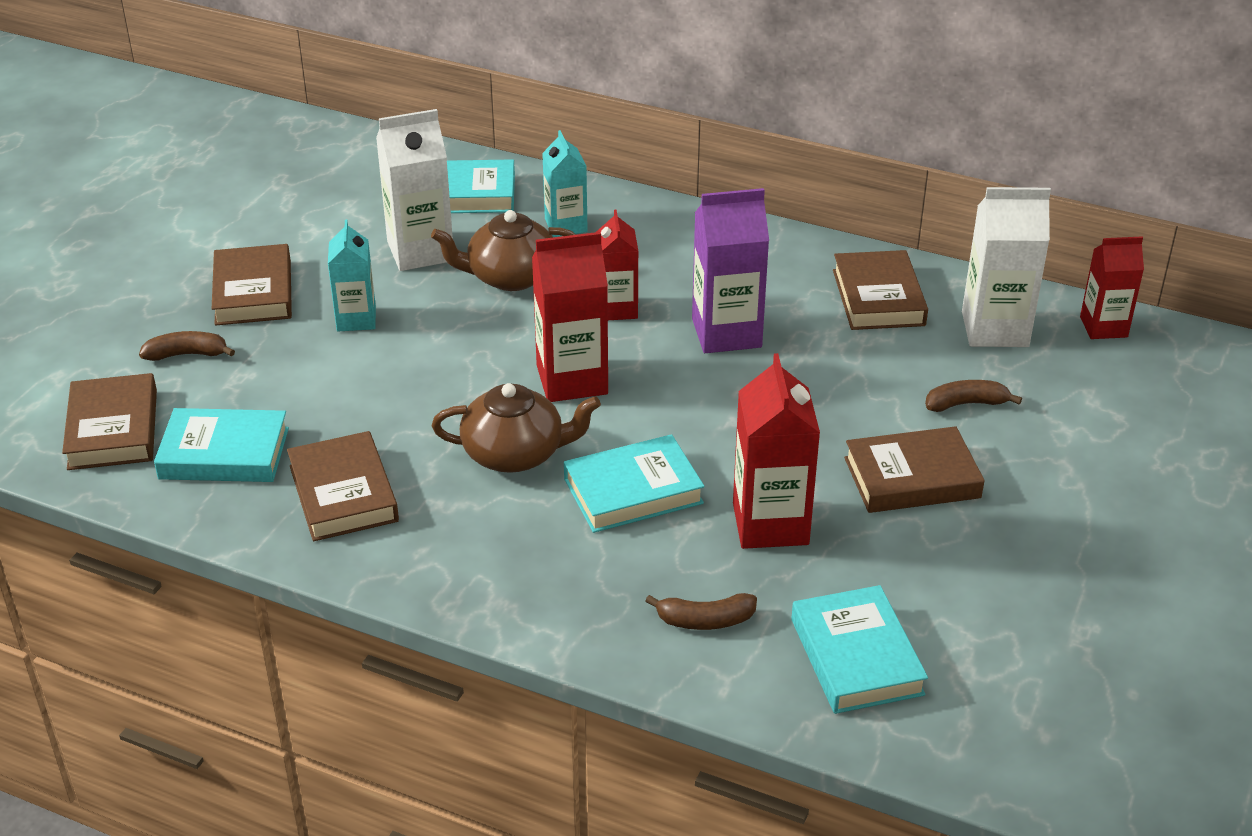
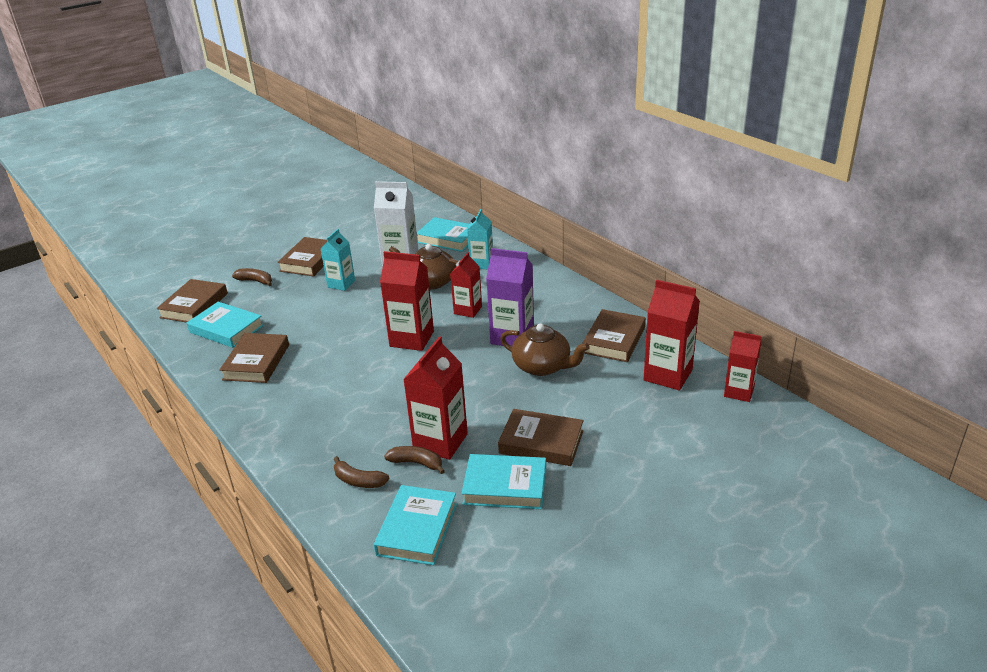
camera: 30 degrees right, 5 degrees down
brown teapot [432,383,601,473] -> brown teapot moved to [500,324,589,376]
turquoise book [564,434,705,533] -> turquoise book moved to [461,454,546,509]
brown banana [925,380,1022,412] -> brown banana moved to [384,446,445,474]
white carton [962,187,1051,347] -> red carton [643,280,700,390]

